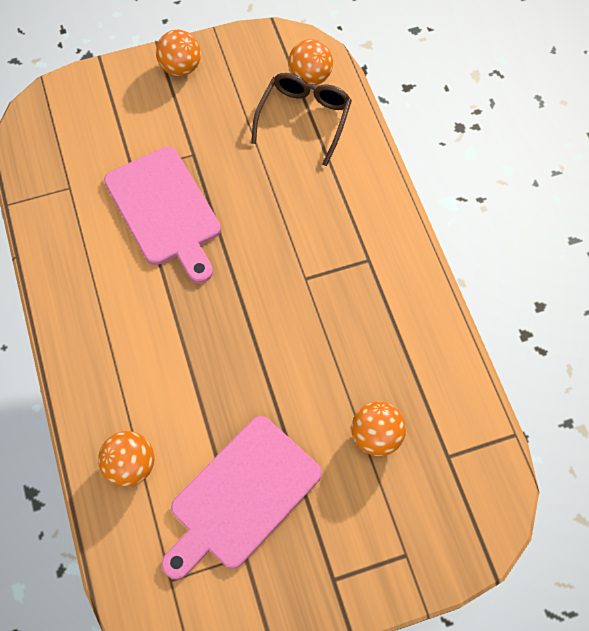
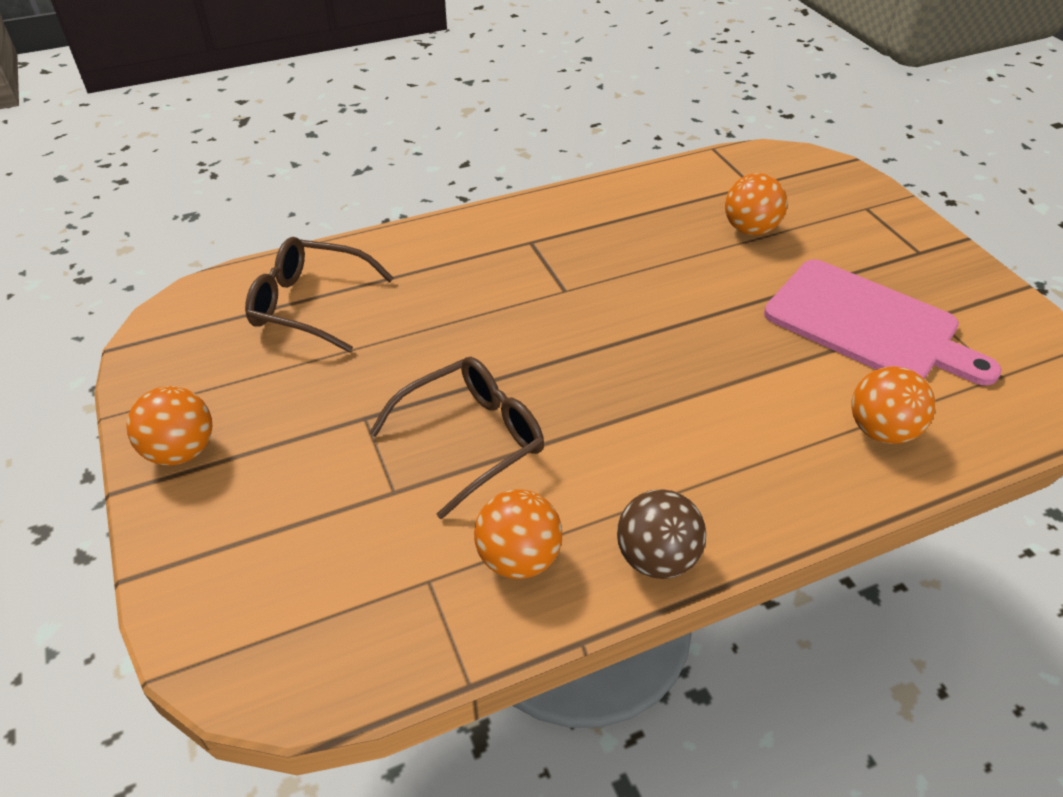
camera: 95 degrees left, 20 degrees down
pink cutting board [104,146,221,283] -> brown glasses [369,357,544,519]
orange ball [288,39,333,85] -> orange ball moved to [474,490,562,579]
none -> brown ball [617,489,706,579]

